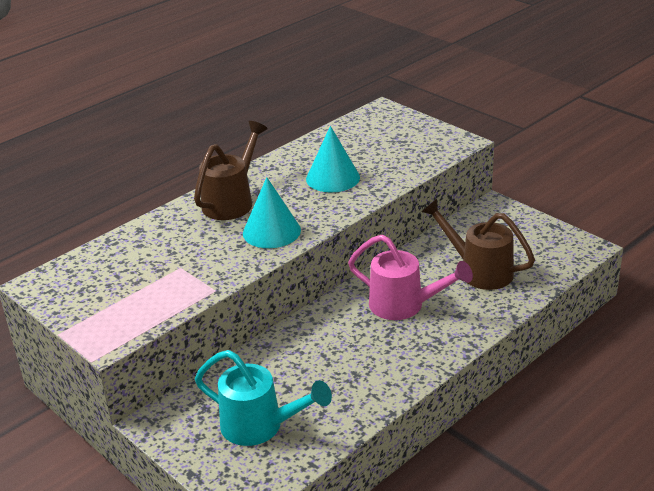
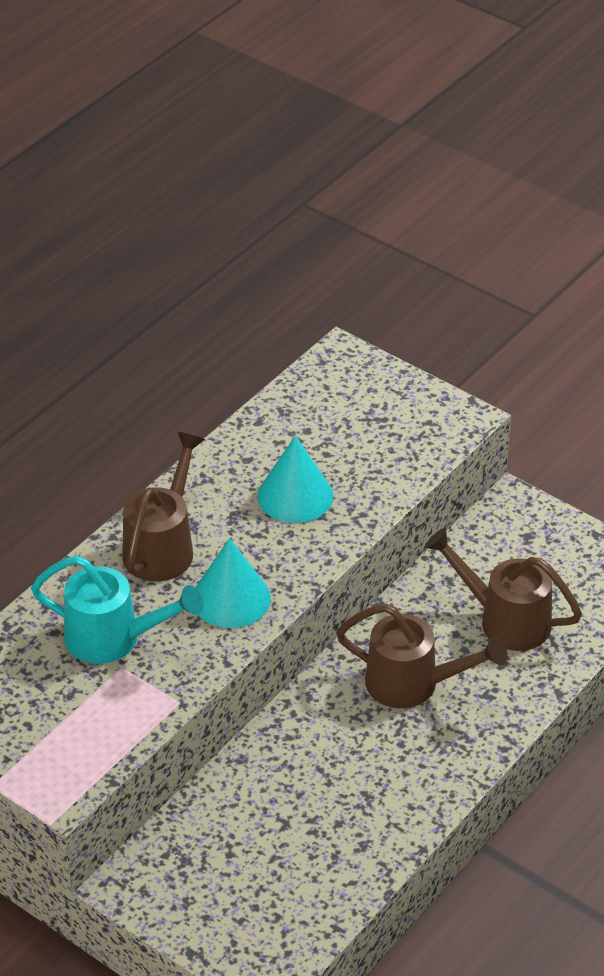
camera: 10 degrees left, 10 degrees up
turquoise watering can [195,350,332,446] -> turquoise watering can moved to [31,555,203,664]
pink watering can [348,235,473,320] -> brown watering can [336,604,507,708]

